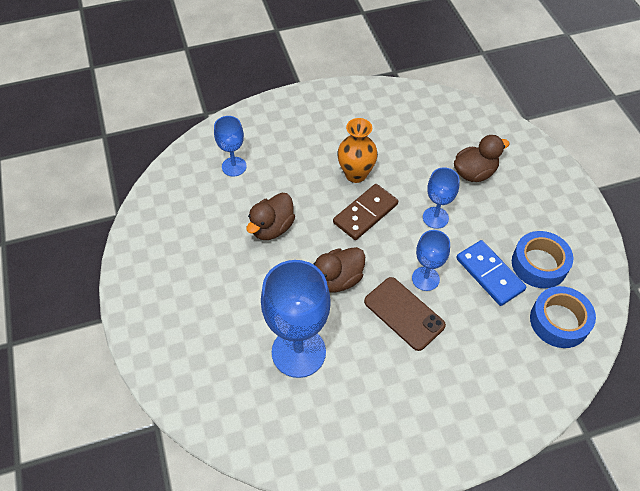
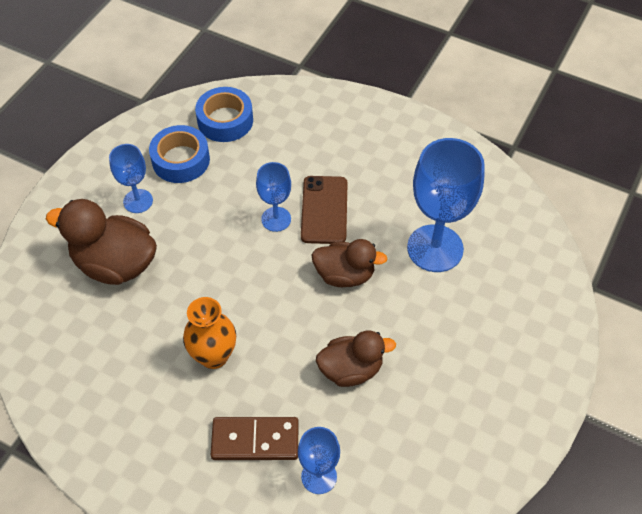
camera: 135 degrees left, 0 degrees up
brown domino [333,184,398,240] -> brown domino moved to [211,417,299,460]
blue goblet [423,167,460,229] -> blue goblet moved to [109,144,153,213]
brown duck [454,135,510,182] -> brown duck [46,199,157,285], size x1.51
blue domino [456,240,526,306] -> none

